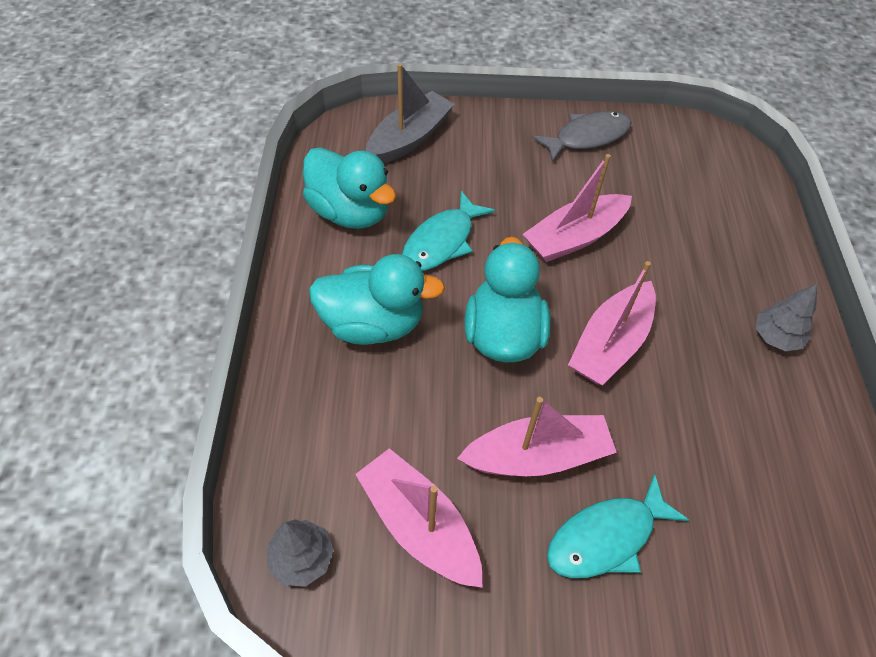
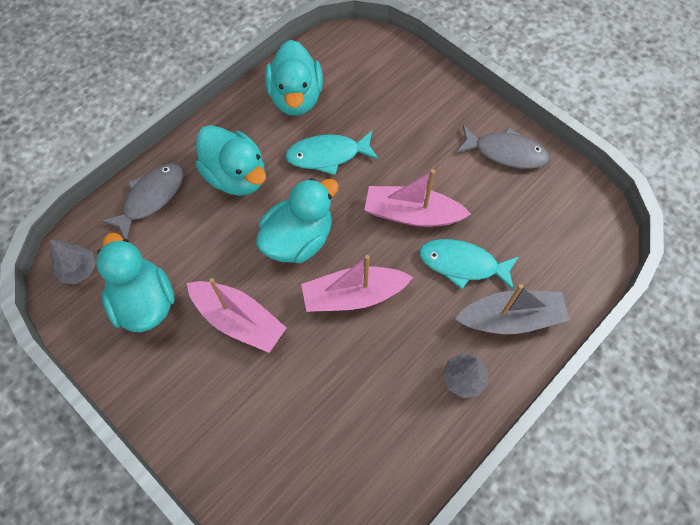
camera: 45 degrees right, 10 degrees up
pink boat [355,448,483,588] -> turquoise duck [96,233,175,332]
grey boat [366,63,454,164] -> grey boat moved to [455,284,570,334]
turquoise fish [547,474,689,578] -> turquoise fish moved to [419,239,519,290]
none -> grey fish [101,163,184,239]

